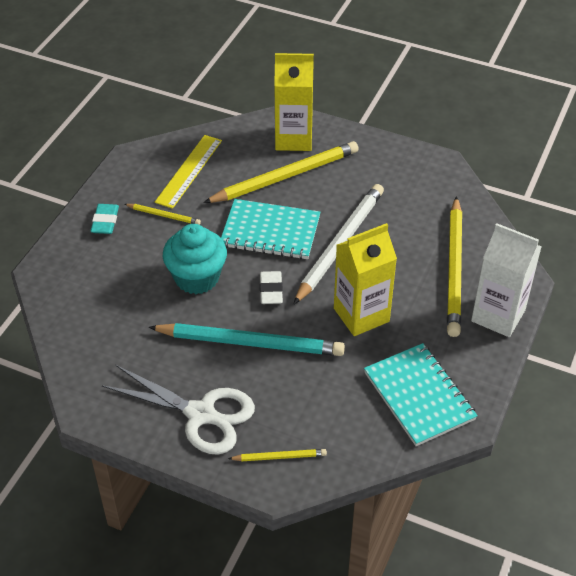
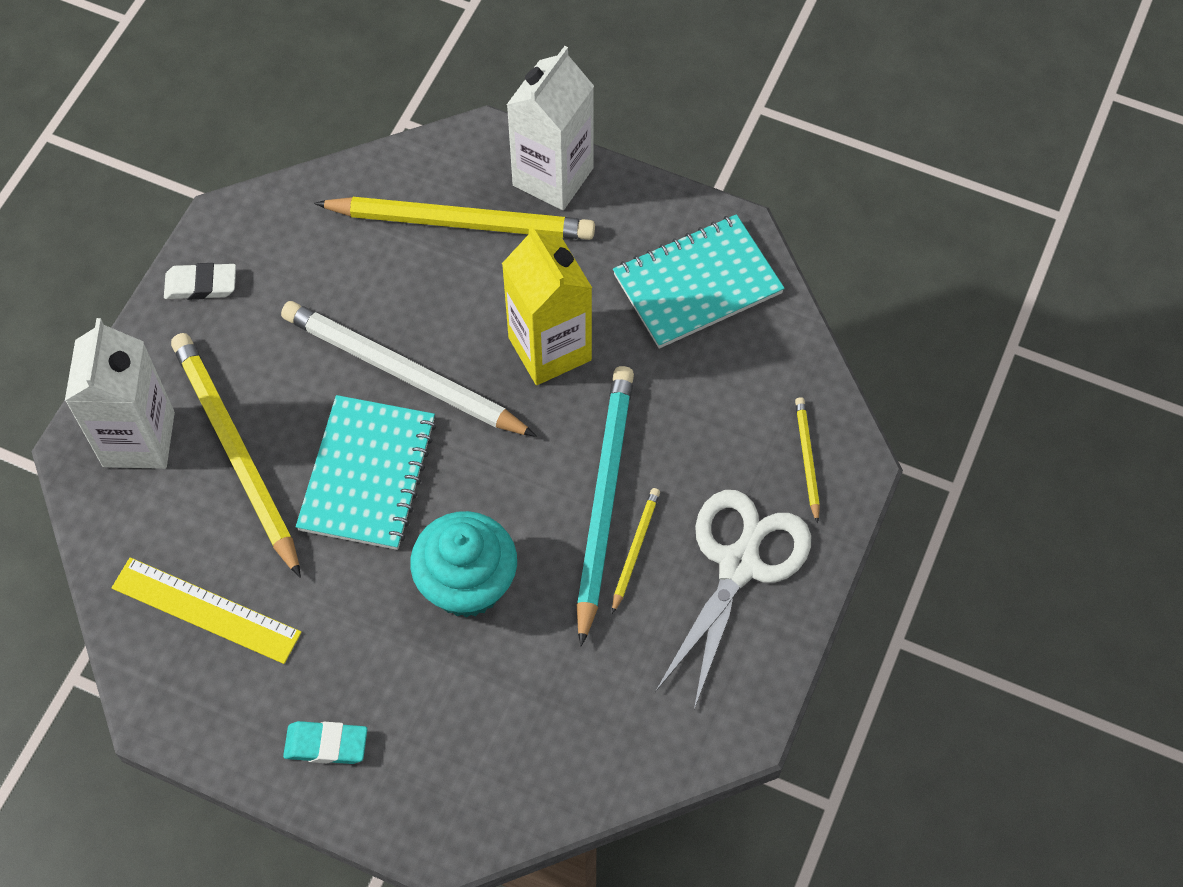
camera: 90 degrees left, 15 degrees up
yellow pencil [125,204,201,225] -> yellow pencil moved to [612,488,660,614]
white eraser [260,271,283,304] -> white eraser moved to [164,263,236,300]
yellow carton [274,53,314,151] -> white carton [65,318,175,469]

